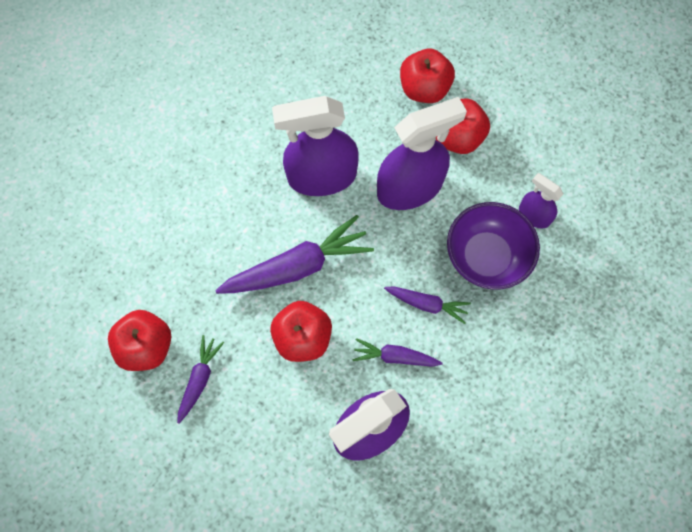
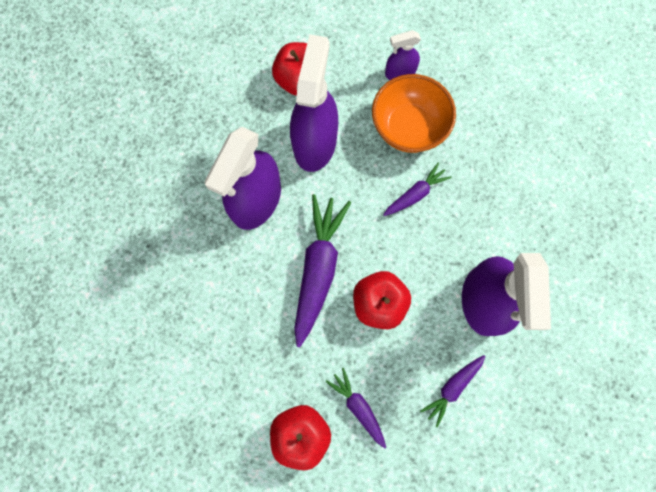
camera: 55 degrees left, 5 degrees up
purple carrot [353,338,442,367] -> purple carrot moved to [420,355,486,427]
red apple [400,49,455,103] -> none
purple bowl [447,202,540,290] -> orange bowl [372,74,456,153]

